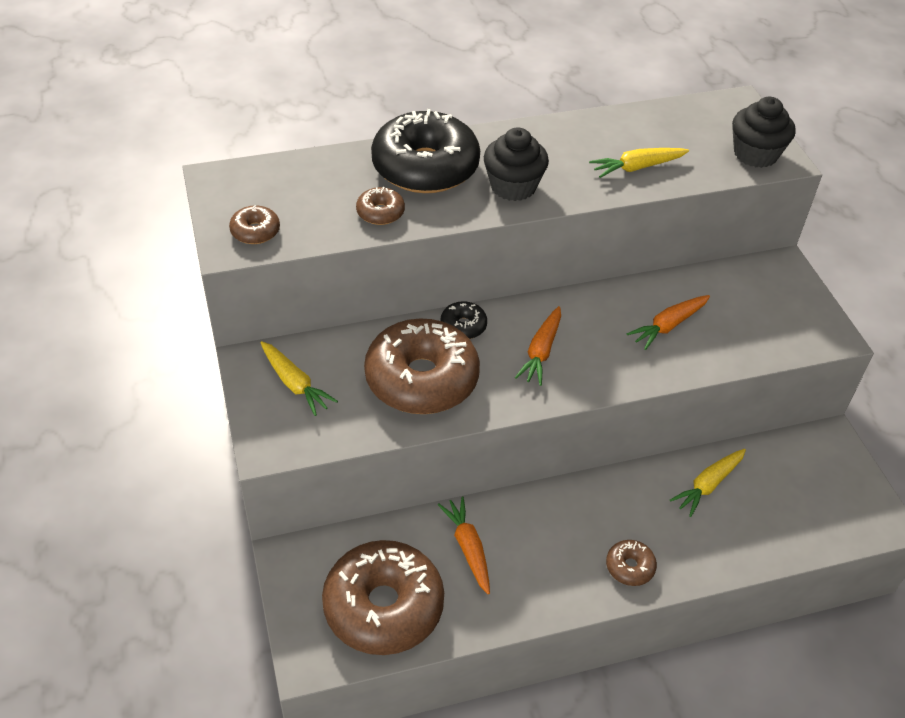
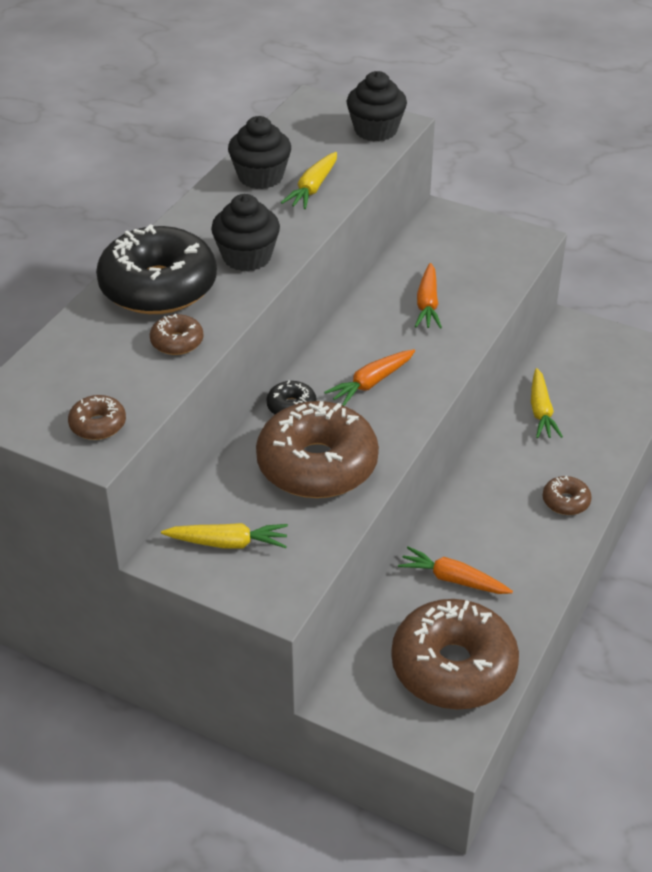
camera: 45 degrees left, 5 degrees down
orange carrot [515,306,561,386] -> orange carrot turned 75 degrees clockwise [324,349,415,406]
none -> black cupcake [228,116,291,189]

